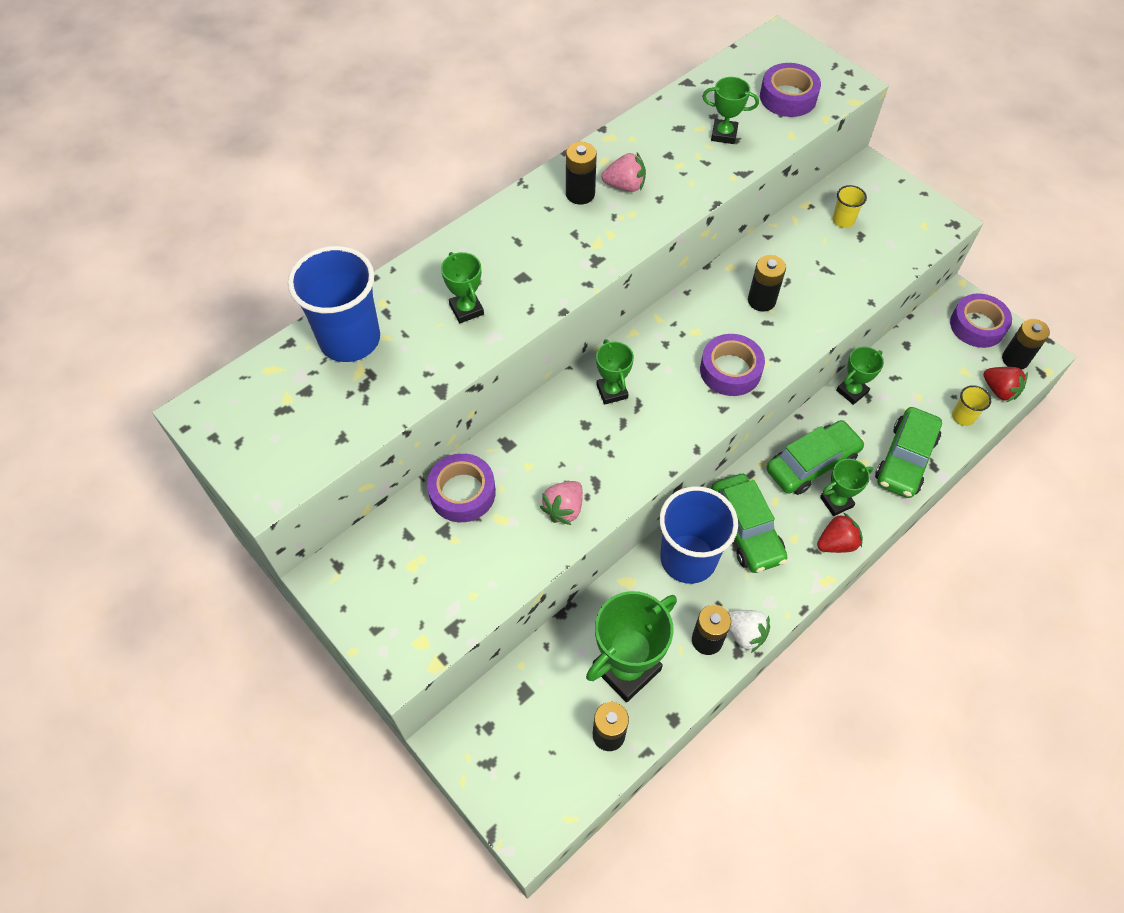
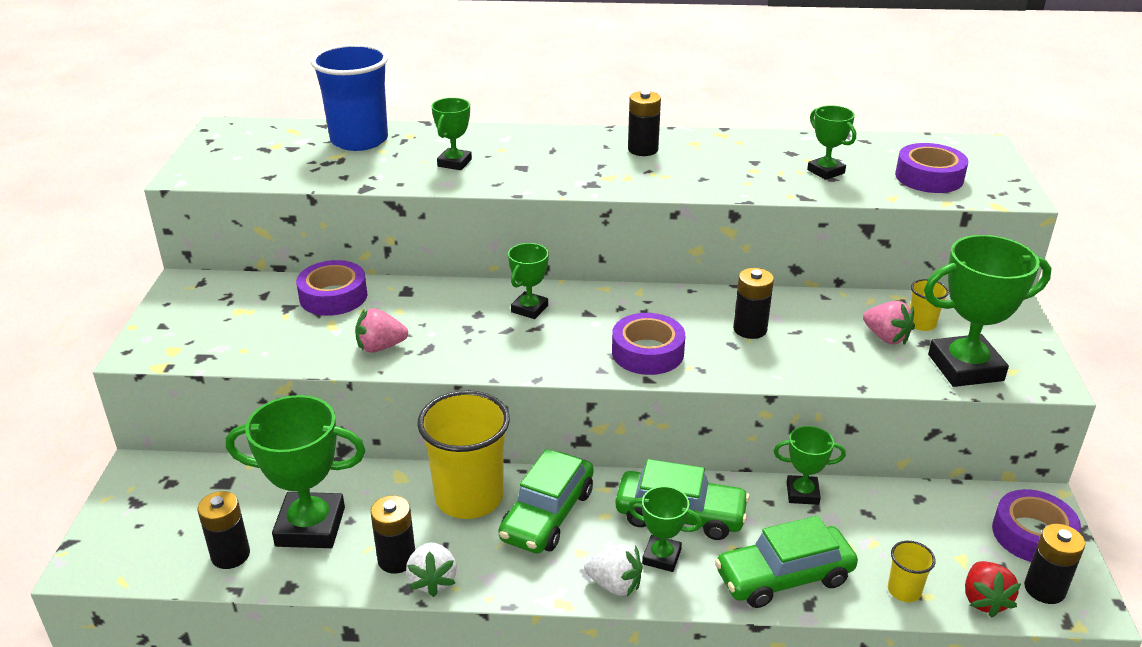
camera: 45 degrees right, 25 degrees down
pink strawberry [602,153,646,192] -> pink strawberry moved to [863,301,915,344]
blue cup [659,486,738,584] -> yellow cup [417,390,510,519]
red strawberry [817,512,863,553] -> white strawberry [584,544,642,597]
none -> green trophy [924,235,1052,387]

